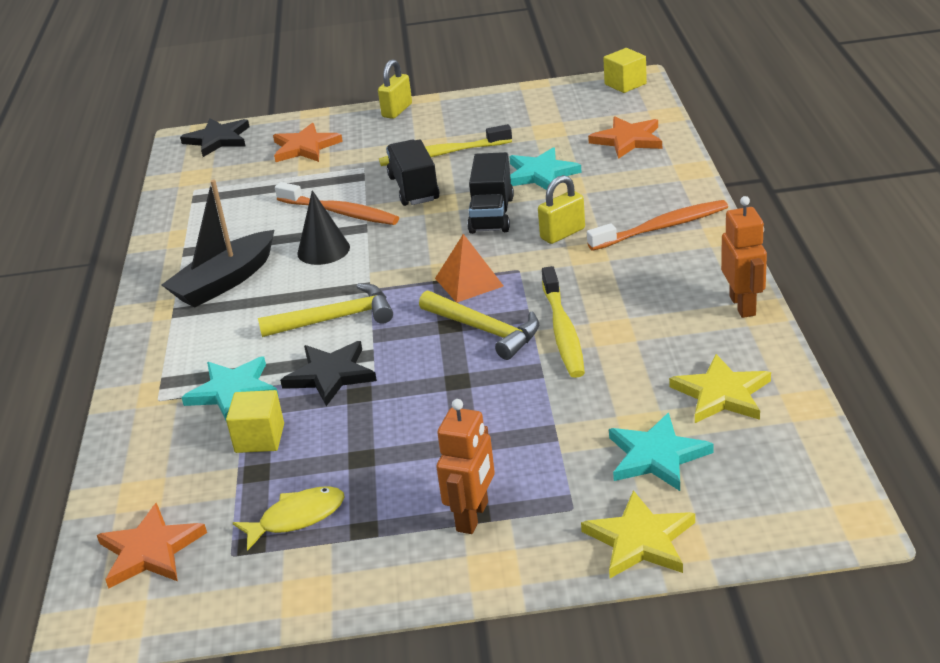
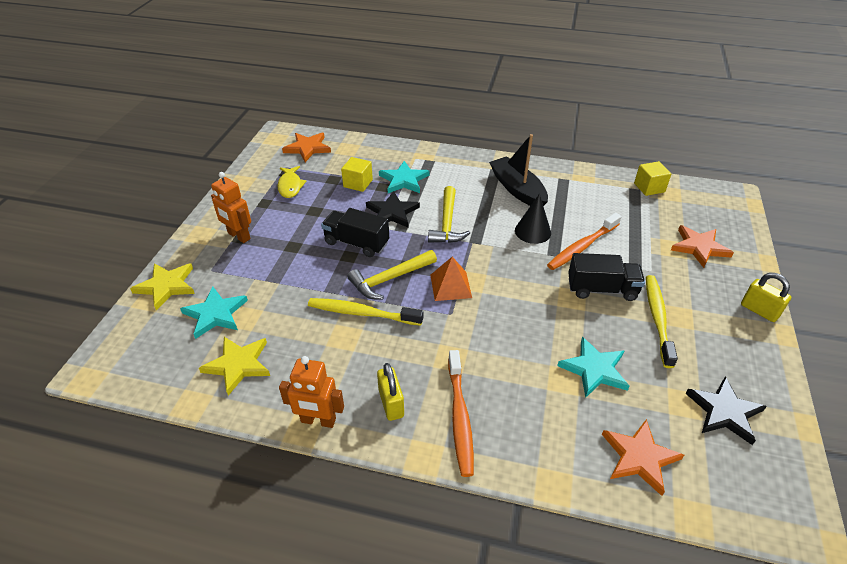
camera: 105 degrees right, 10 degrees up
black star [180,118,250,157] -> black star moved to [685,377,767,445]
black truck [467,152,514,234] -> black truck moved to [321,208,389,257]
yellow padlock [538,175,585,244] -> yellow padlock moved to [377,363,404,421]
yellow cube [603,48,647,93] -> yellow cube moved to [634,161,672,196]

